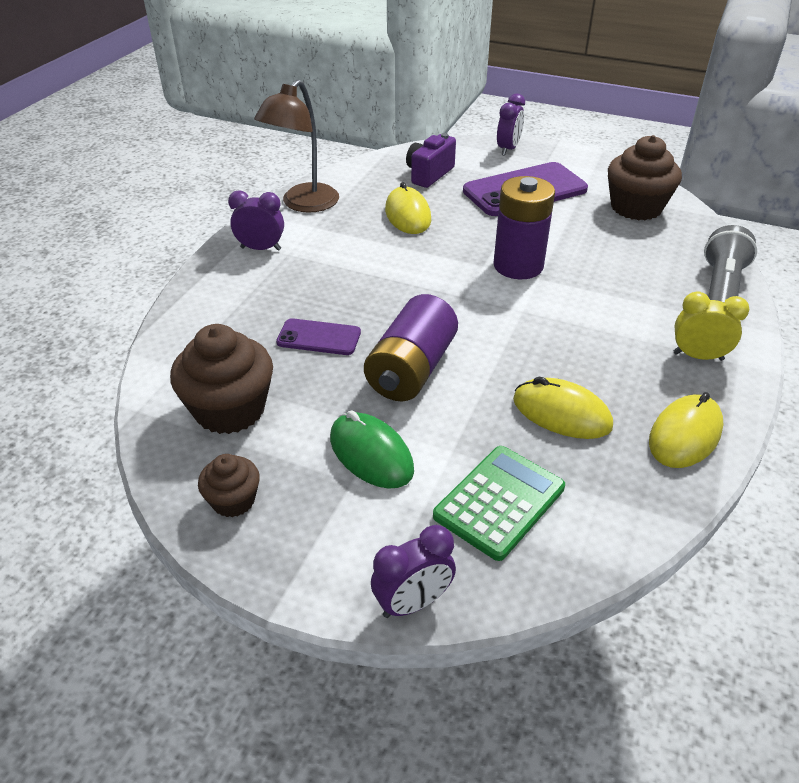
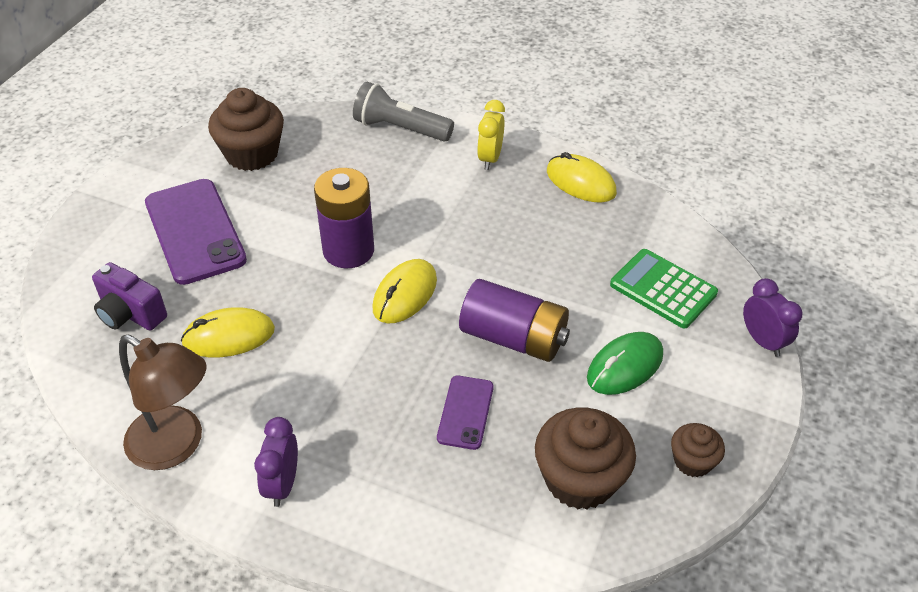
camera: 90 degrees left, 5 degrees up
purple clock [497,94,525,156] -> none
yellow mouse [513,377,613,439] -> yellow mouse moved to [372,259,437,323]

